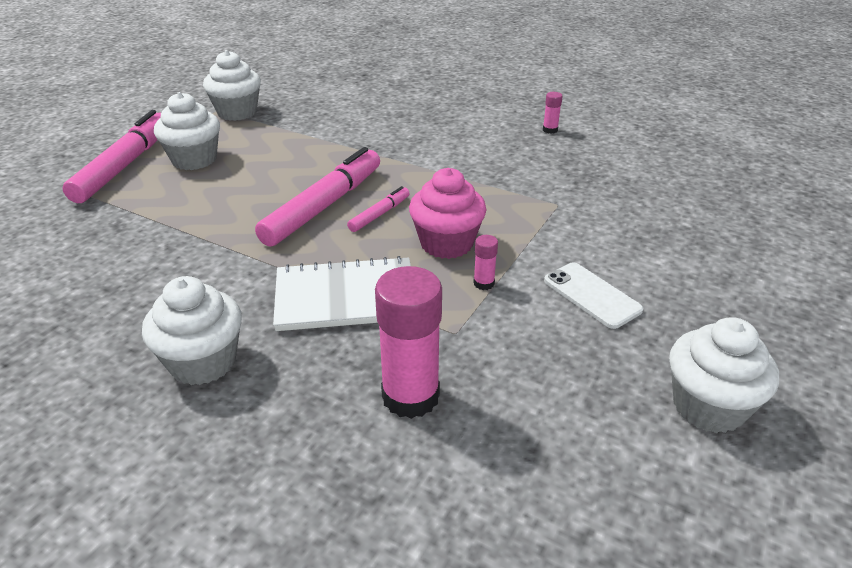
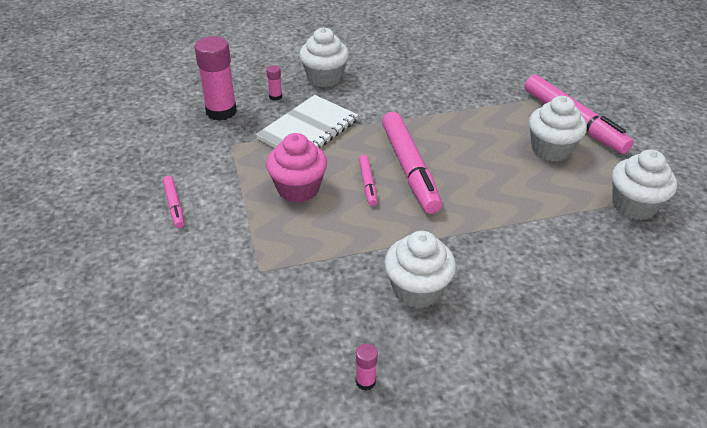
camera: 135 degrees right, 5 degrees up
pink glue stick [473,235,498,290] -> pink glue stick moved to [266,65,282,101]
white phone [544,262,643,329] -> pink marker [163,176,184,228]
white cupcake [669,317,779,433] -> white cupcake moved to [385,231,456,308]

